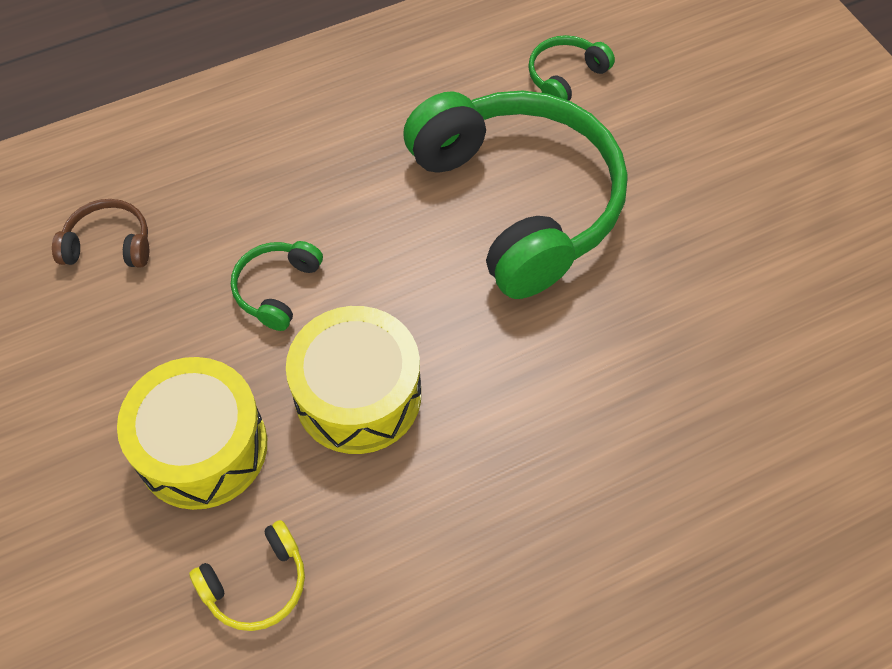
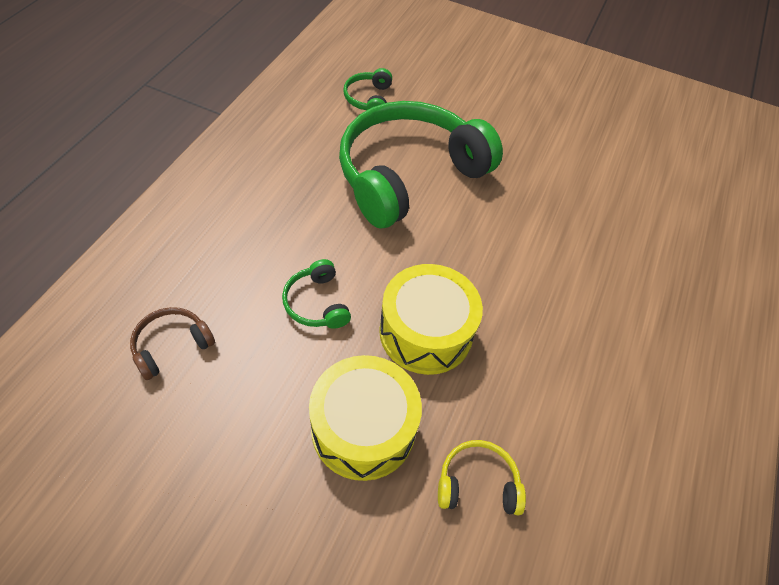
camera: 45 degrees left, 5 degrees down
yellow headphones [189,520,305,631] -> yellow headphones turned 105 degrees counterclockwise [438,440,526,515]
green headphones [403,90,627,299] -> green headphones turned 60 degrees counterclockwise [339,101,503,228]

